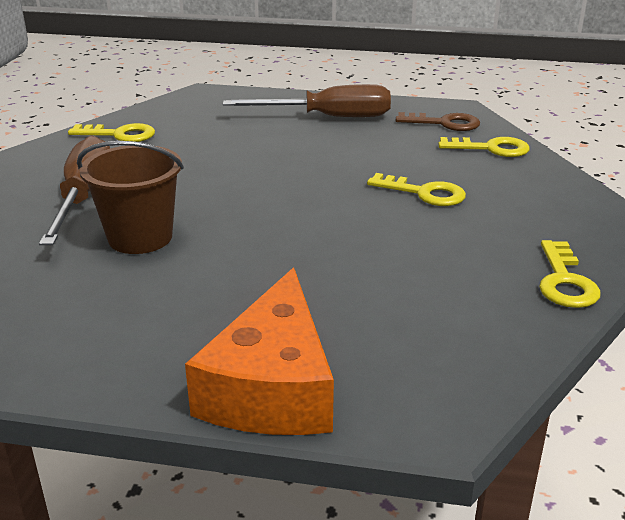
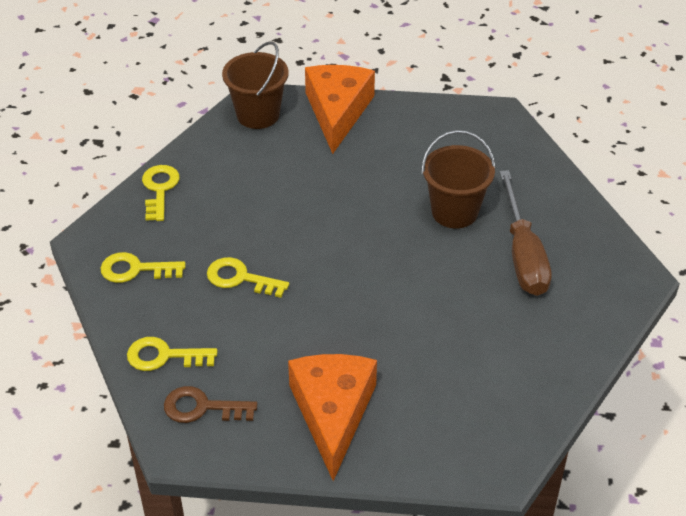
camera: 175 degrees right, 15 degrees up
yellow key [68,123,155,142] -> yellow key moved to [100,252,186,283]
brown screwdriver [223,84,391,117] -> orange cheese [288,354,377,481]
none -> brown bucket [222,41,289,129]

